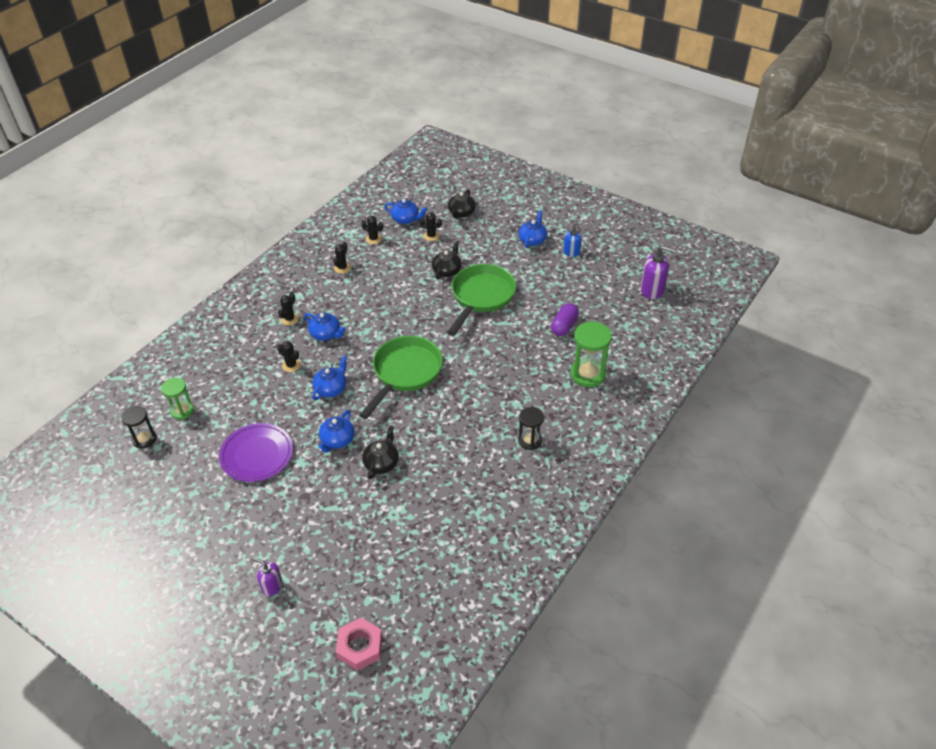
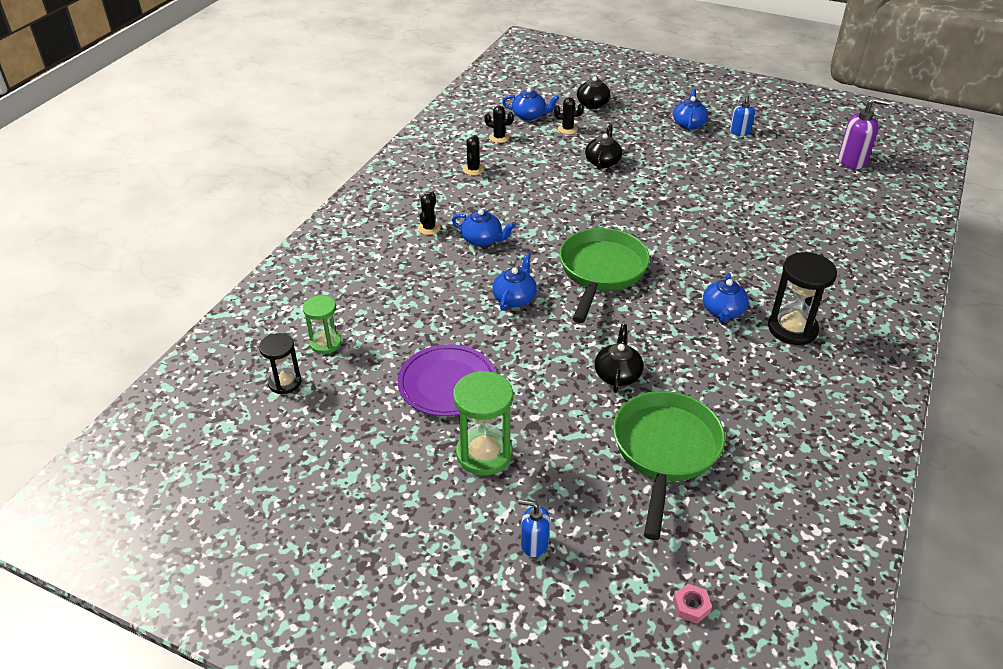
camera: 10 degrees left, 5 degrees down
purple soap dispenser [253,558,283,596] -> blue soap dispenser [518,500,550,557]
black cactus [277,341,301,372] -> none
blue teapot [318,410,355,453] -> blue teapot moved to [703,273,749,323]
pink nut [336,618,382,671] -> pink nut [673,584,712,624], size x0.54
green pan [447,264,516,336] -> green pan moved to [613,391,725,540]
black hourglass [518,407,544,450] -> black hourglass [768,252,837,345], size x1.58
purple capsule [551,303,579,336] -> none
green hourglass [570,321,612,387] -> green hourglass moved to [453,371,513,475]

